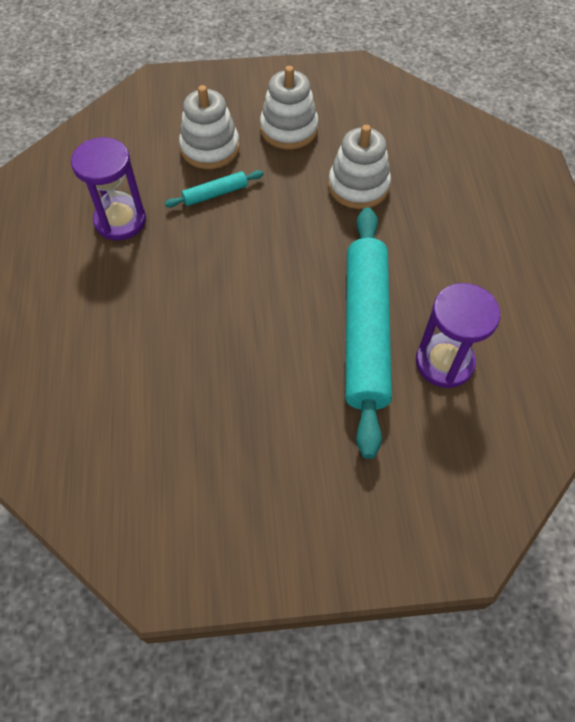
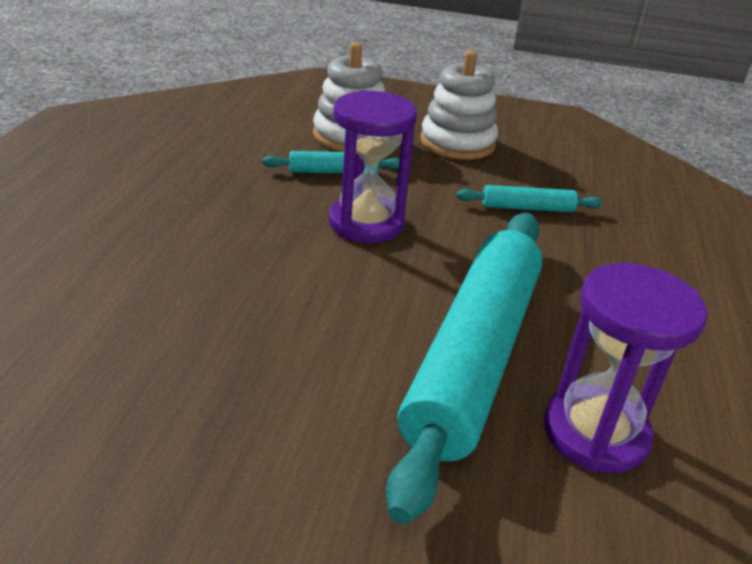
camera: 15 degrees right, 25 degrees down
purple hourglass [71,137,146,240] -> purple hourglass moved to [329,90,417,243]
white stacking toy [328,125,391,209] -> turquoise rolling pin [456,185,603,212]

